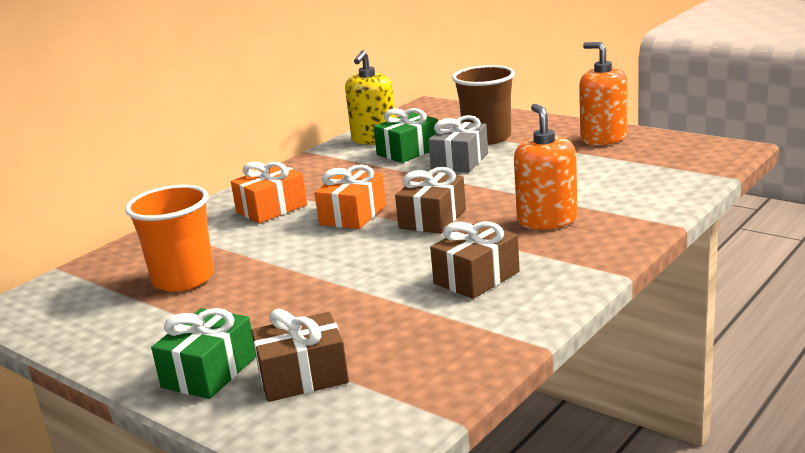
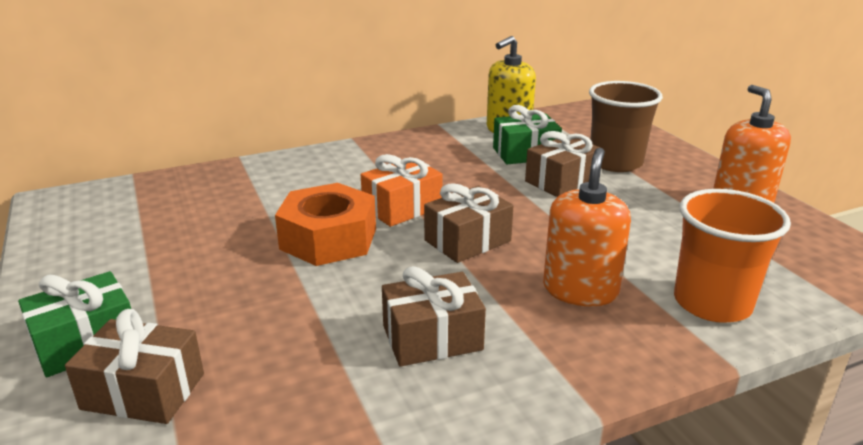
camera: 25 degrees right, 5 degrees up
orange cup [125,185,214,292] -> orange cup moved to [674,189,791,323]
orange gift [231,162,307,224] -> none
grey gift [428,115,488,173] -> brown gift [525,131,603,197]
none -> orange nut [275,183,376,266]

